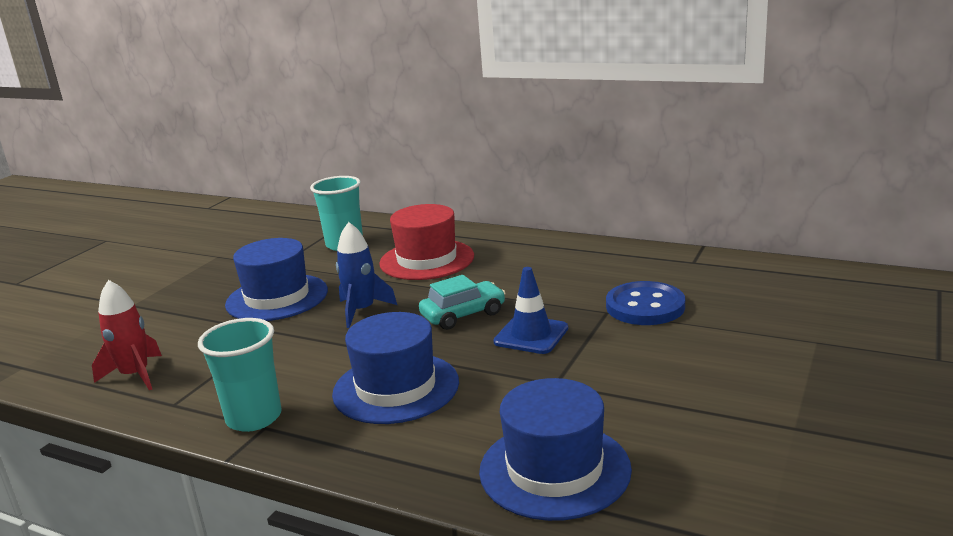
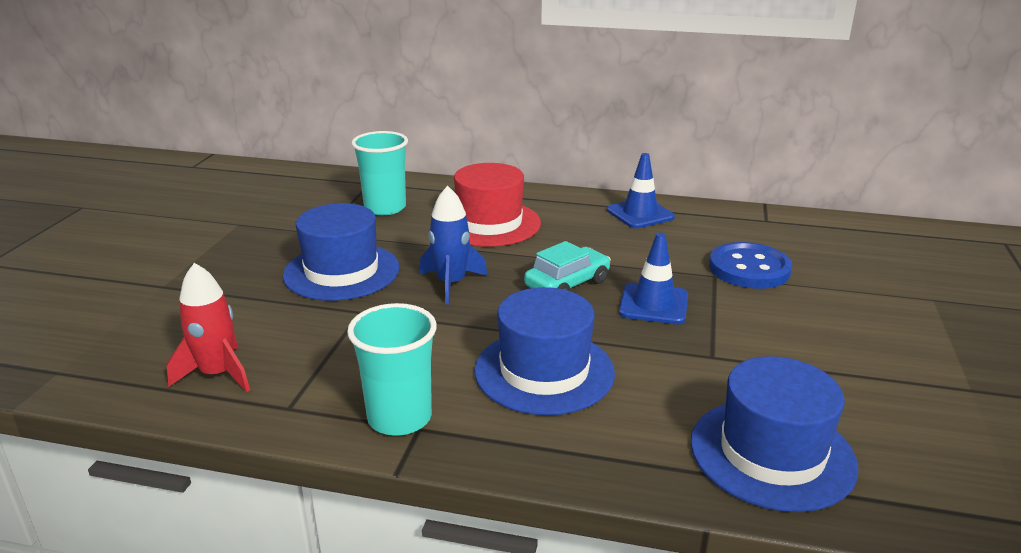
camera: 15 degrees left, 5 degrees up
none -> blue traffic cone [607,153,675,228]

